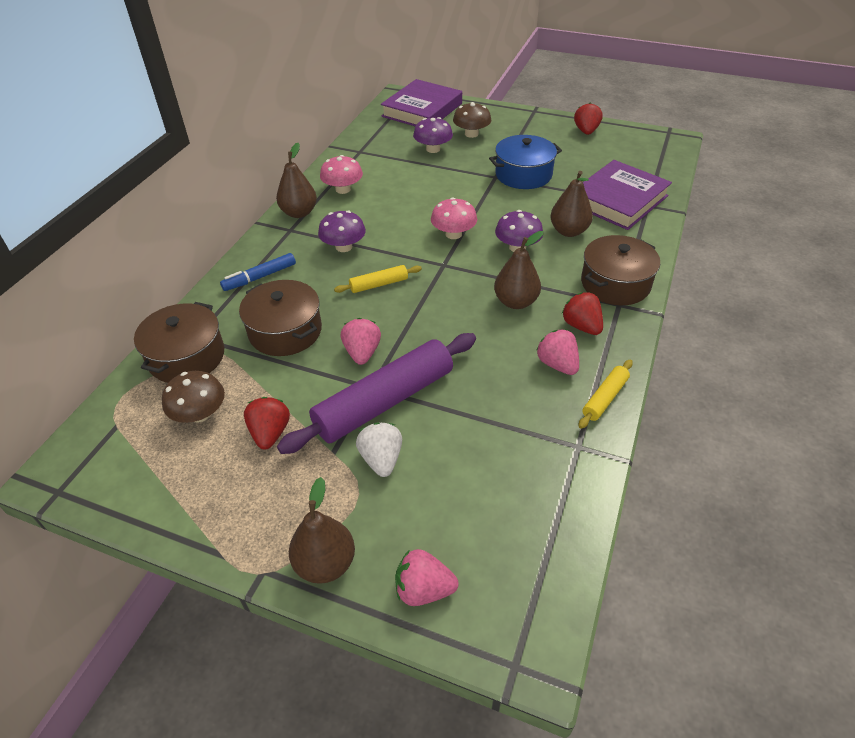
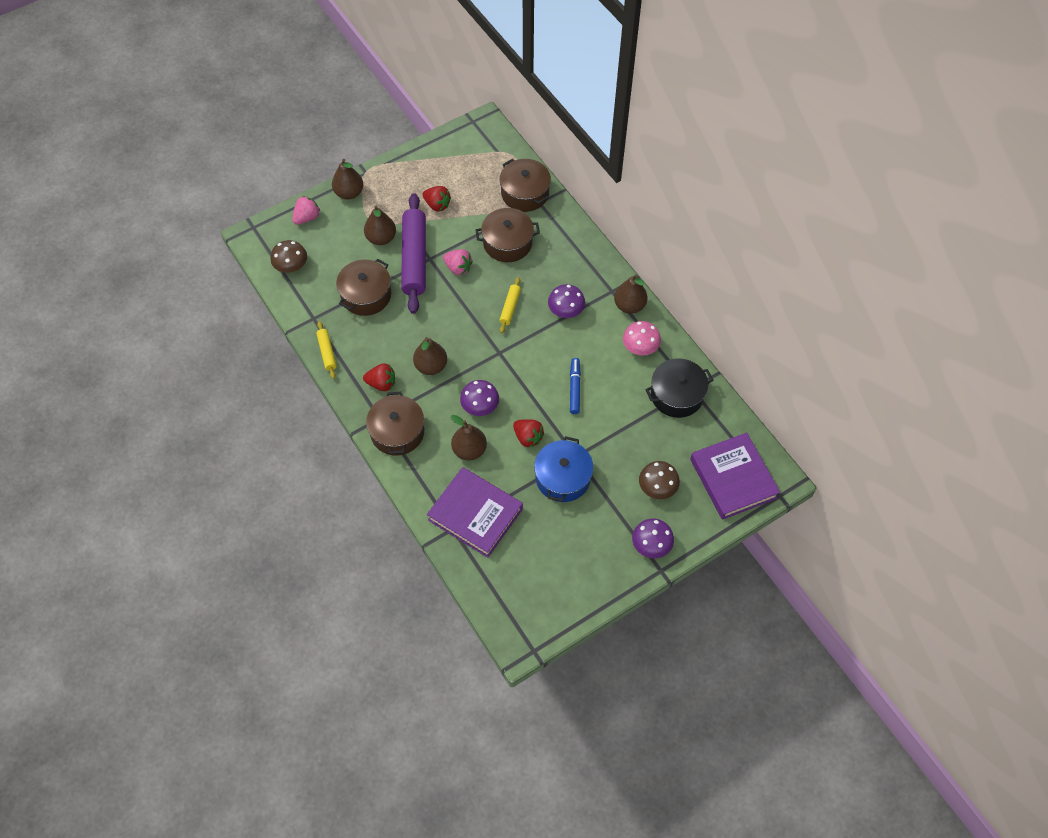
camera: 125 degrees right, 15 degrees up
brown mushroom [162,371,225,423] -> brown mushroom moved to [270,240,307,273]
blue marker [220,253,296,291] -> blue marker moved to [570,358,581,414]
white strawberry [356,422,402,477] -> brown pear [364,206,396,245]
purple mushroom [413,117,453,153] -> purple mushroom moved to [632,518,674,558]
pink mushroom [431,197,477,239] -> none
pink strawberry [536,329,579,375] -> none
red strawberry [574,102,602,135] -> red strawberry moved to [513,419,544,448]
purple book [583,160,672,230] -> purple book turned 45 degrees counterclockwise [427,467,523,558]
none -> brown pot [336,259,391,316]
none -> black pot [646,358,713,418]

